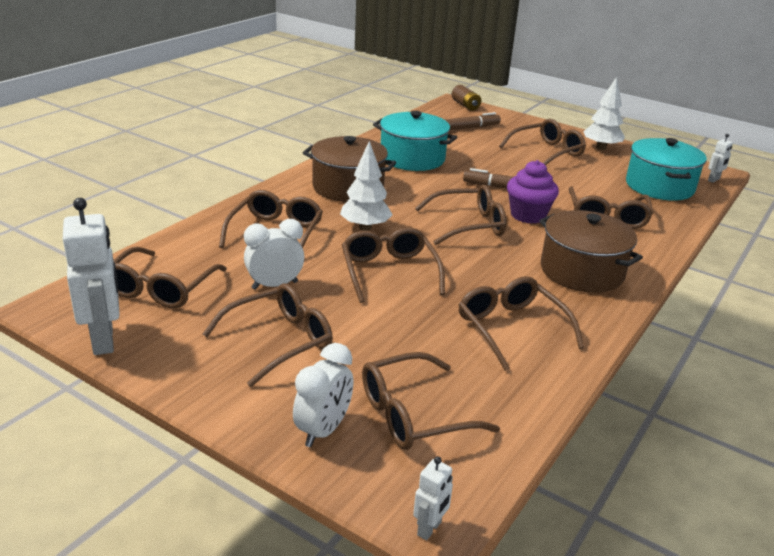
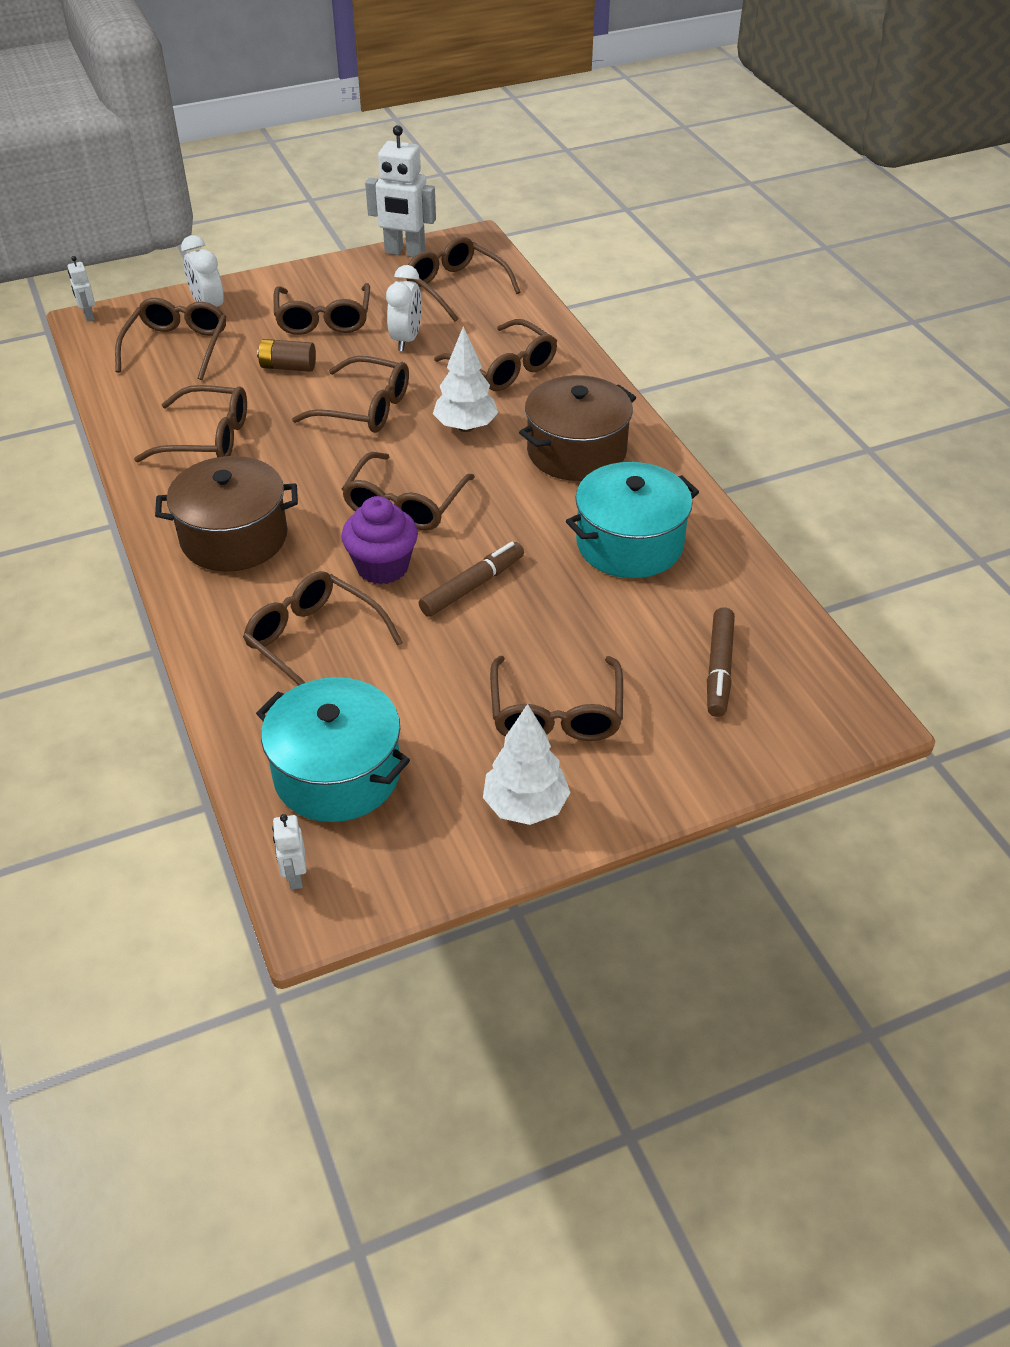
camera: 125 degrees right, 15 degrees up
brown battery [452,85,481,111] -> brown battery moved to [257,339,316,372]

